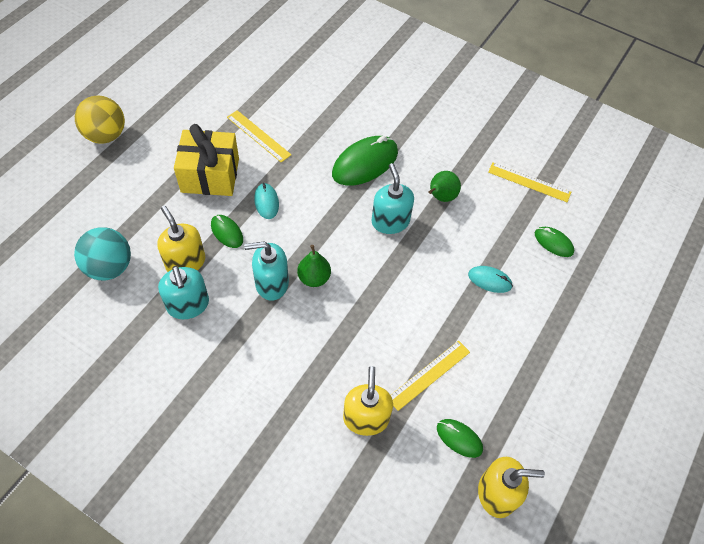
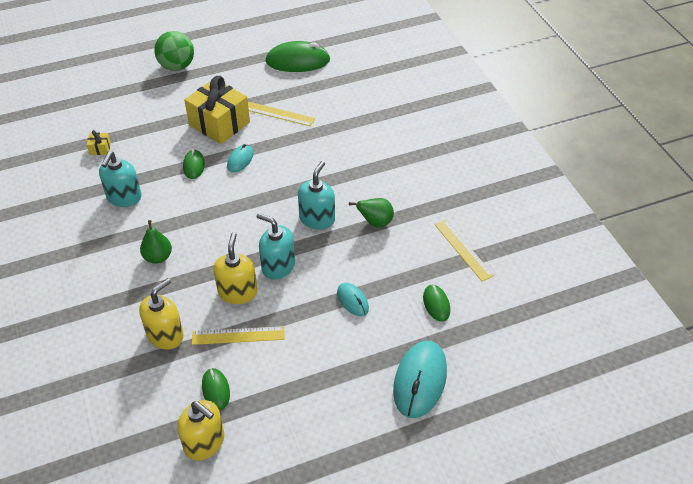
camera: 40 degrees right, 10 degrees down
turquoise ball [74,227,131,280] -> yellow gift [87,130,111,155]
yellow ball [75,95,125,144] -> green ball [154,31,194,71]
yellow soap dispenser [157,206,205,272] -> yellow soap dispenser moved to [214,232,257,304]
yellow ruler [227,110,291,162] -> yellow ruler turned 60 degrees counterclockwise [248,102,316,126]
turquoise soap dispenser [244,242,289,301] -> turquoise soap dispenser moved to [256,213,295,280]
green pear [297,245,331,287] -> green pear moved to [140,220,172,264]
green mouse [332,136,398,186] -> green mouse moved to [266,41,330,72]
none -> turquoise mouse [393,341,447,418]

